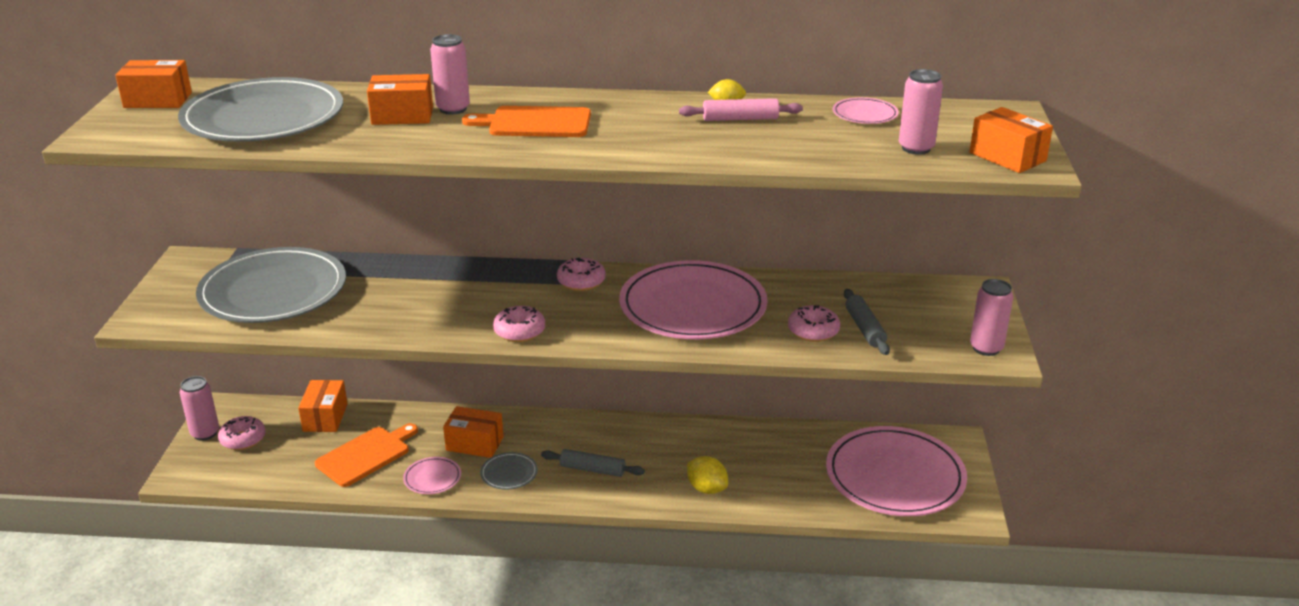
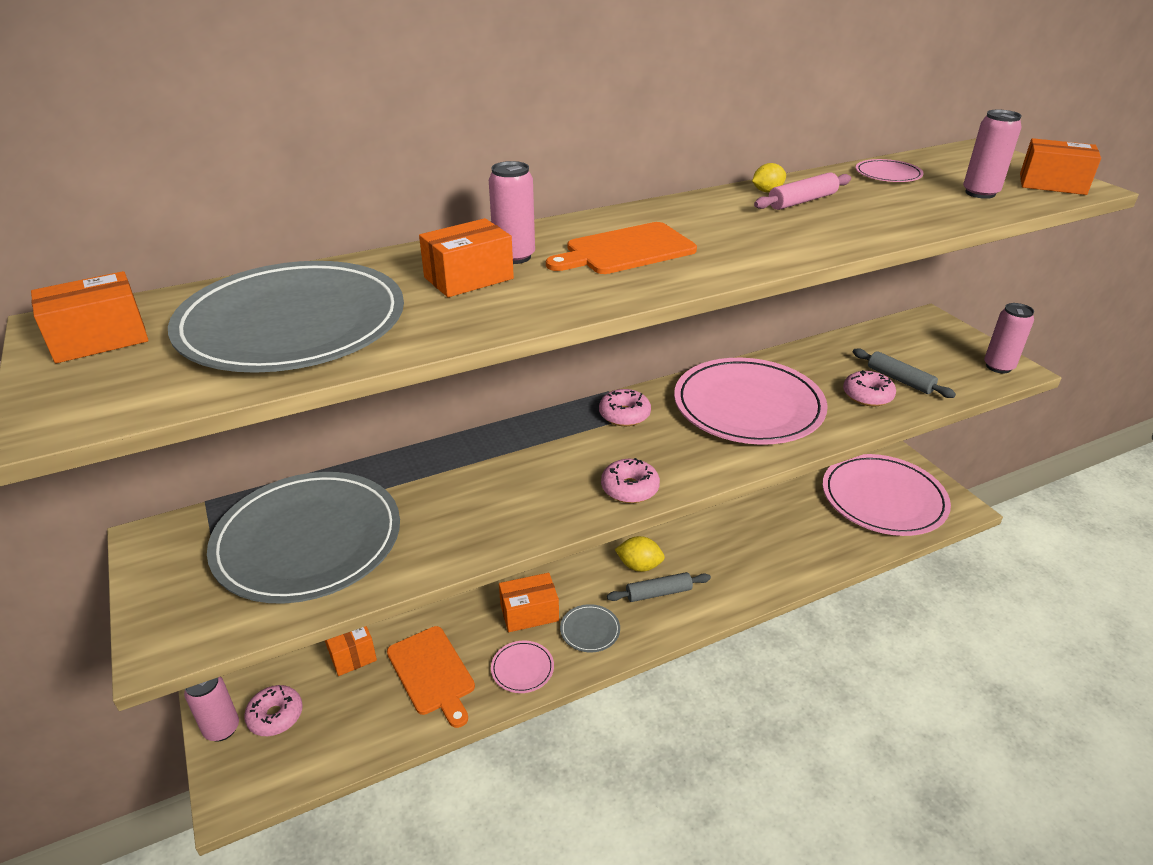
camera: 30 degrees left, 5 degrees up
orange cutting board [315,423,418,487] -> orange cutting board turned 135 degrees clockwise [387,626,475,728]
yellow lemon [687,456,728,494] -> yellow lemon moved to [615,536,665,572]

